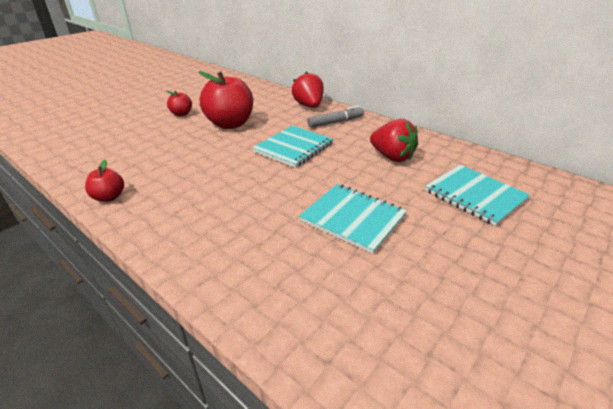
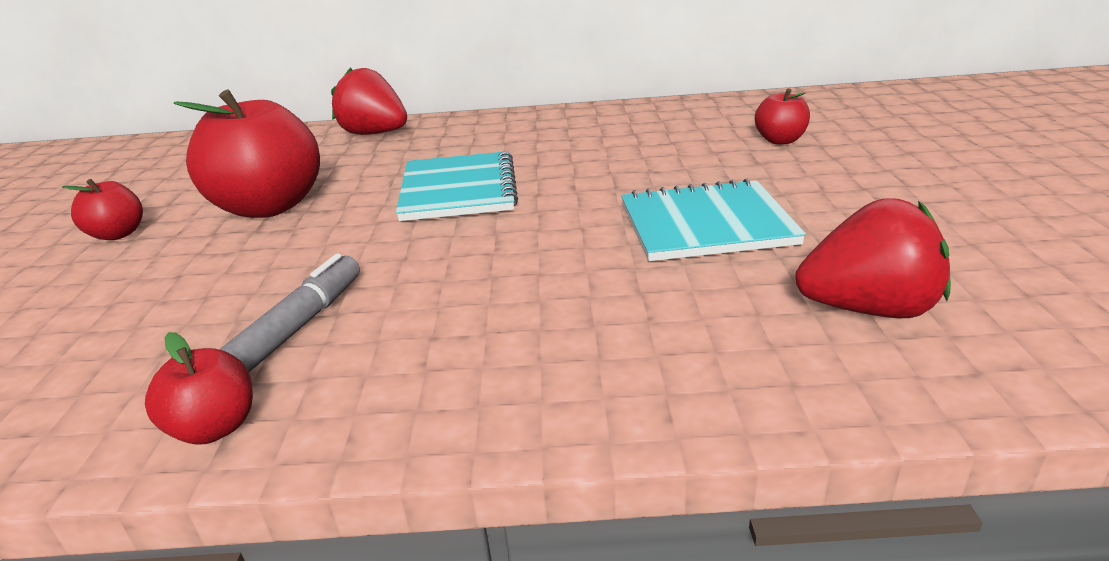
camera: 40 degrees left, 5 degrees down
grey marker [307,106,364,128] -> grey marker moved to [219,253,360,372]
red strawberry [370,119,418,162] -> red strawberry moved to [795,198,951,318]
turquoise notebook [425,165,530,226] -> red apple [755,88,810,144]

